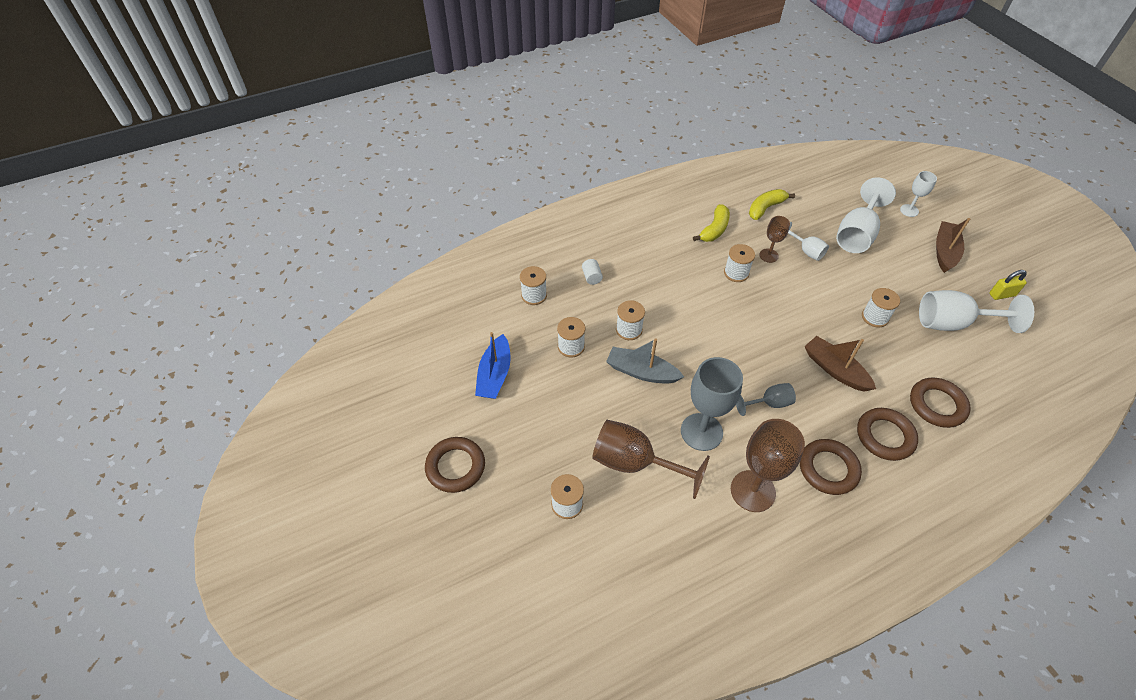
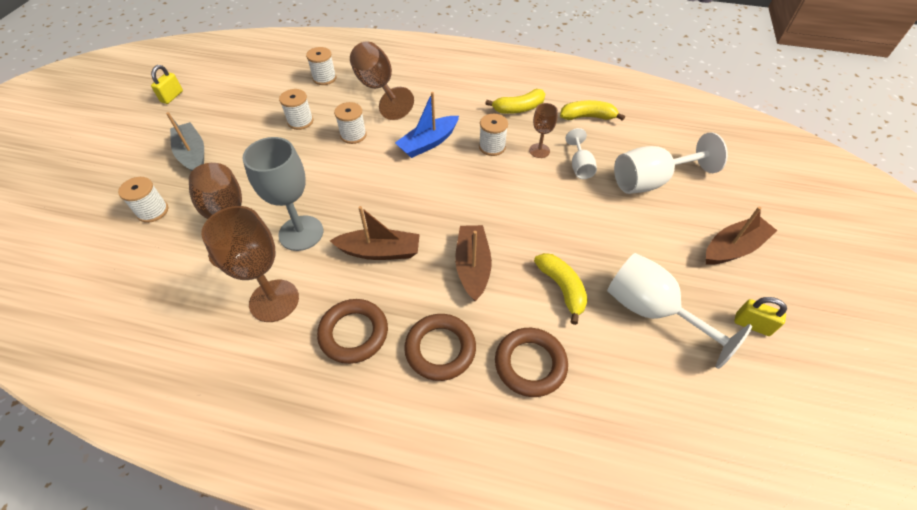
camera: 40 degrees right, 0 degrees up
brown ring [425,437,485,493] -> none
blue boat [475,332,511,399] -> blue boat moved to [395,92,459,158]
white cylinder [582,259,603,285] -> brown goblet [350,41,414,120]
grey boat [606,338,684,384] -> grey boat moved to [166,112,204,171]
grey goblet [736,383,796,416] -> brown boat [330,206,420,260]
white spool [862,288,900,327] -> none
white goblet [900,171,937,217] -> none
none -> yellow padlock [151,65,183,104]
none -> yellow banana [534,253,588,325]

